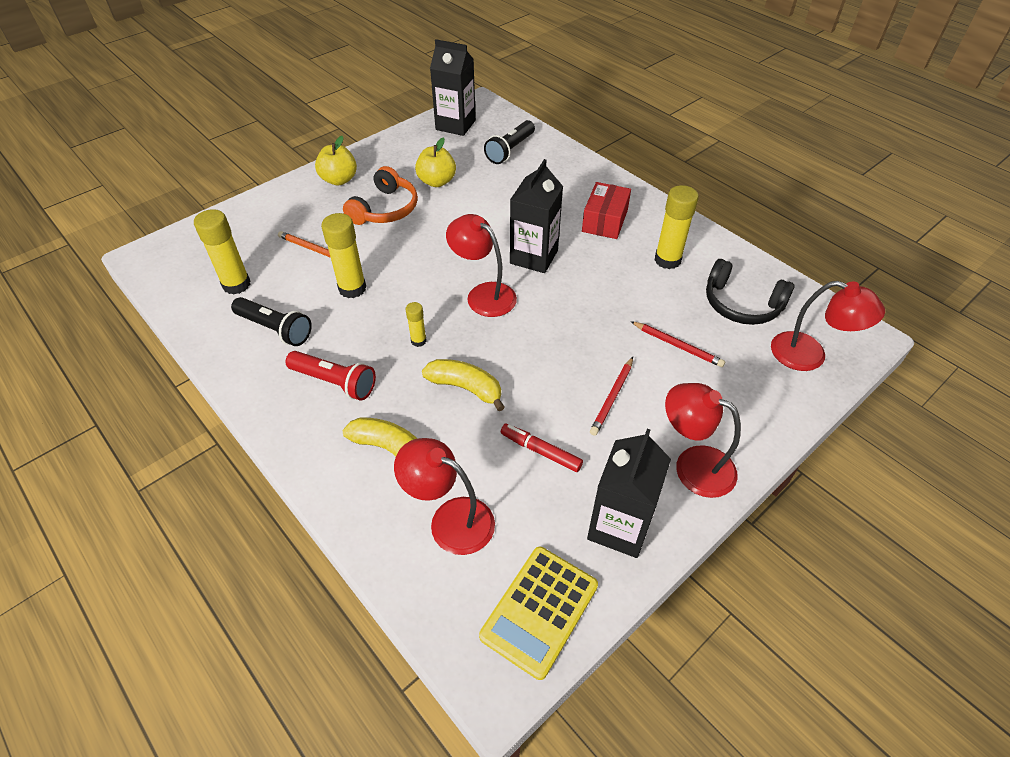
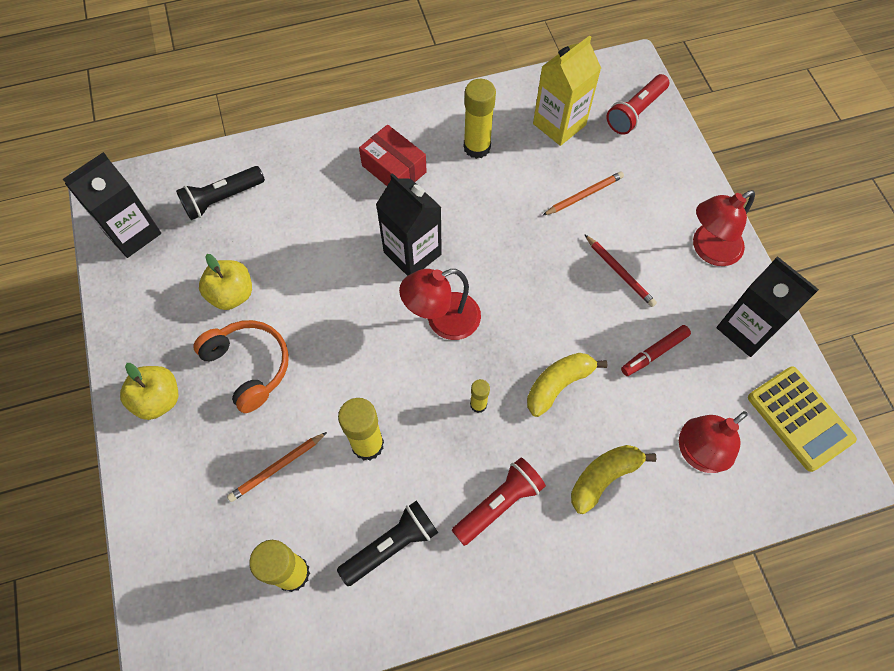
camera: 65 degrees left, 15 degrees up
black flashlight [484,120,535,164] -> black flashlight turned 90 degrees clockwise [176,166,265,220]
red pencil [630,321,725,367] -> orange pencil [542,171,624,216]
black headphones [706,259,794,325] -> yellow carton [533,35,601,146]
red lamp [771,281,885,371] -> red flashlight [607,74,669,135]

